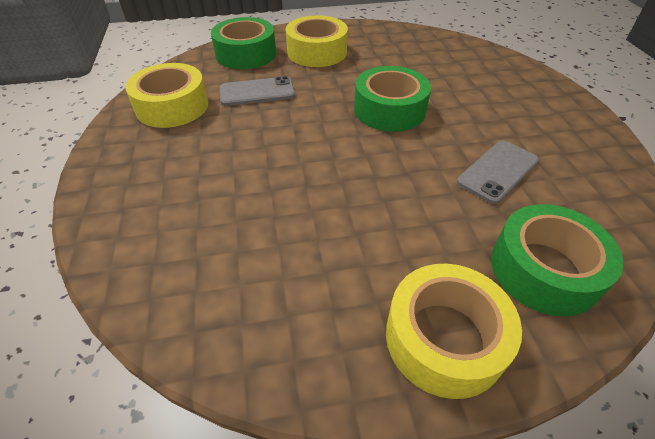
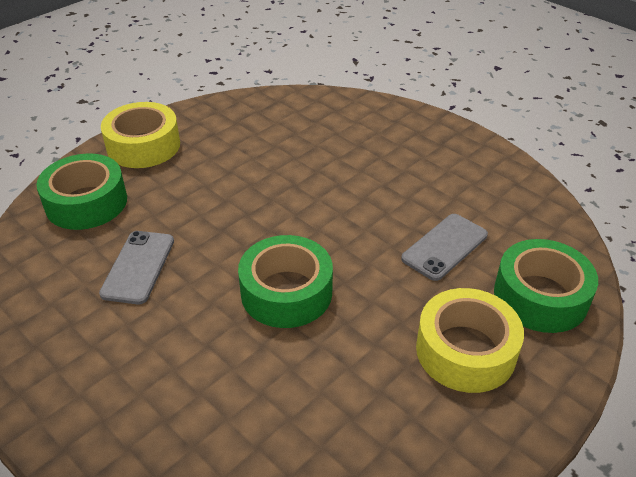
camera: 145 degrees right, 5 degrees down
yellow tape [125,63,208,128] -> none

